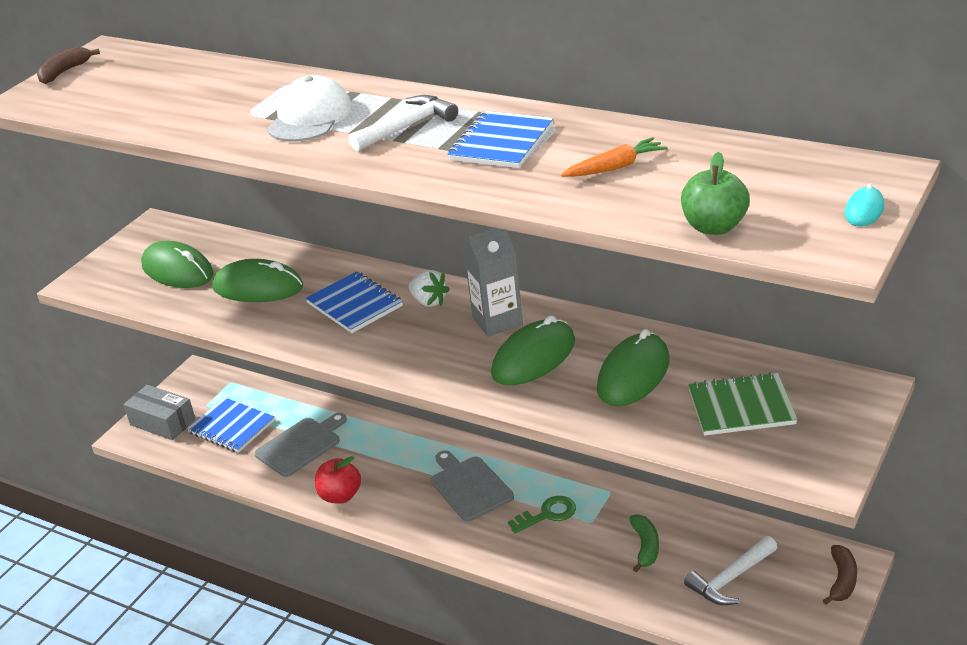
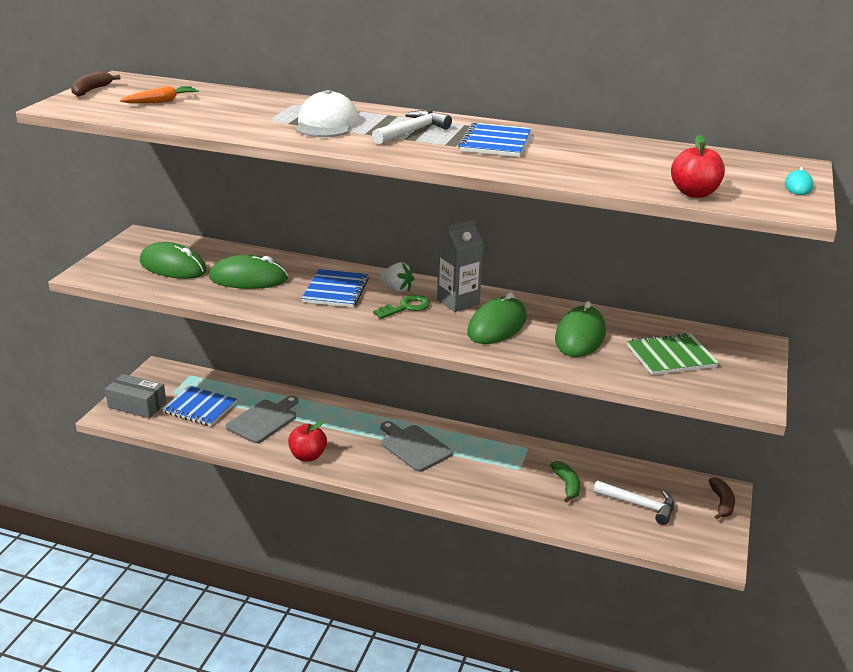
camera: 15 degrees left, 5 degrees down
blue notebook [305,271,403,333] -> blue notebook turned 60 degrees clockwise [301,269,369,308]
green key [508,496,576,534] -> green key moved to [373,295,430,319]
orange carrot [561,137,668,177] -> orange carrot moved to [120,85,199,103]
green apple [681,152,750,235] -> red apple [671,135,725,198]
white hammer [684,536,778,605] -> white hammer turned 105 degrees counterclockwise [594,480,674,525]

